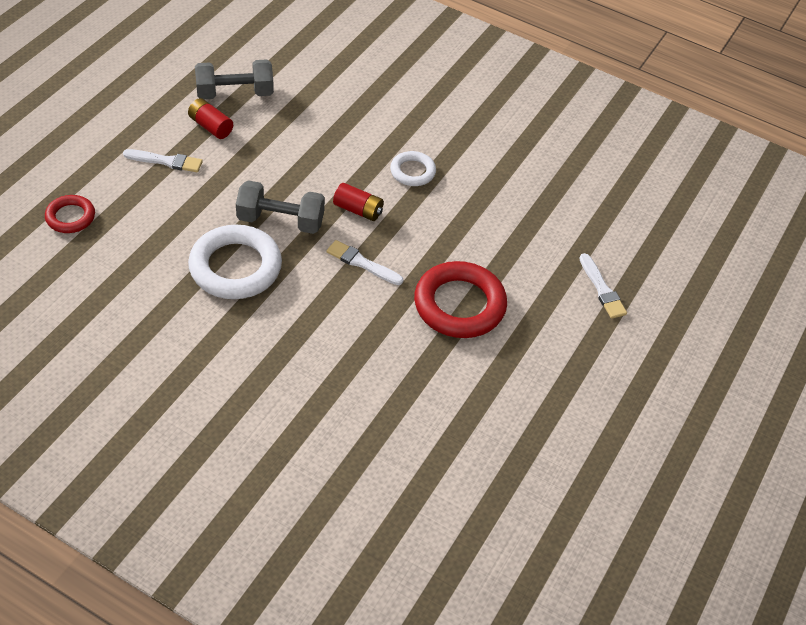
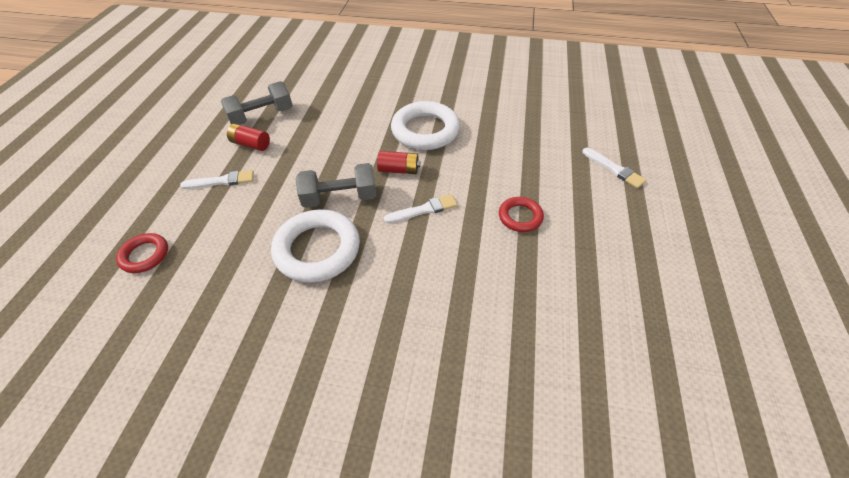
camera: 15 degrees left, 0 degrees up
white brush [326,240,403,285] -> white brush turned 150 degrees clockwise [384,194,457,223]
white ring [390,151,436,186] -> white ring [391,101,460,150], size x1.84
red ring [414,261,507,338] -> red ring [499,197,544,232], size x0.54

